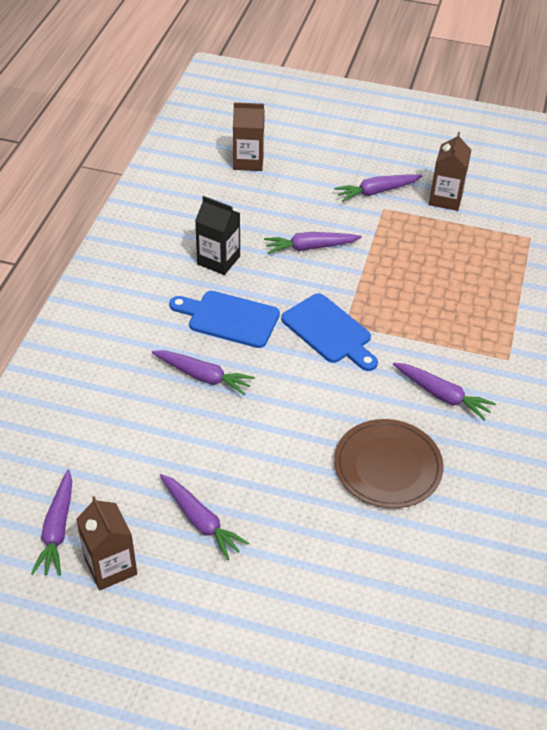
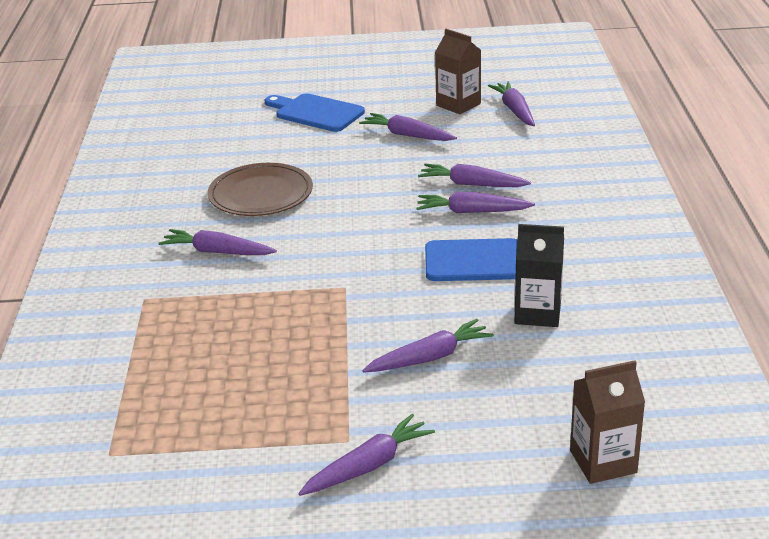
camera: 165 degrees right, 15 degrees down
blue cutting board [281,293,378,371] -> blue cutting board moved to [264,93,365,132]
brown carton [429,132,471,211] -> none
none -> purple carrot [418,164,531,187]

